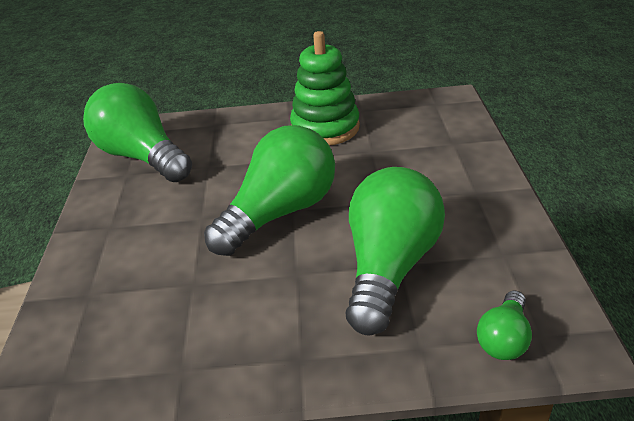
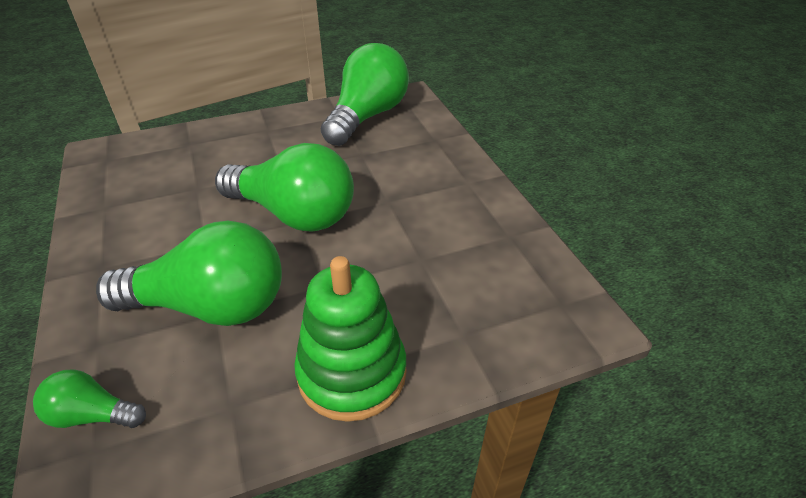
camera: 70 degrees right, 5 degrees up
green stacking toy [290,31,360,145] -> green stacking toy moved to [294,256,407,422]

